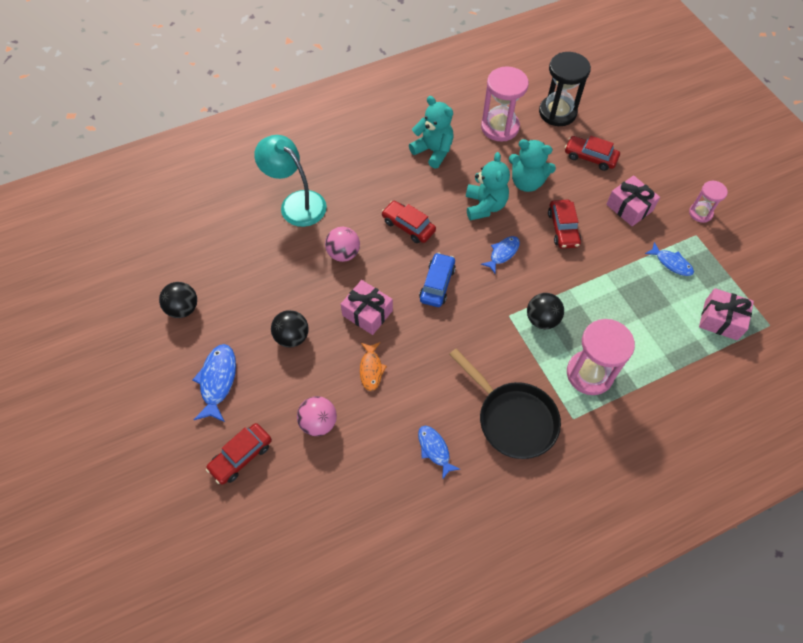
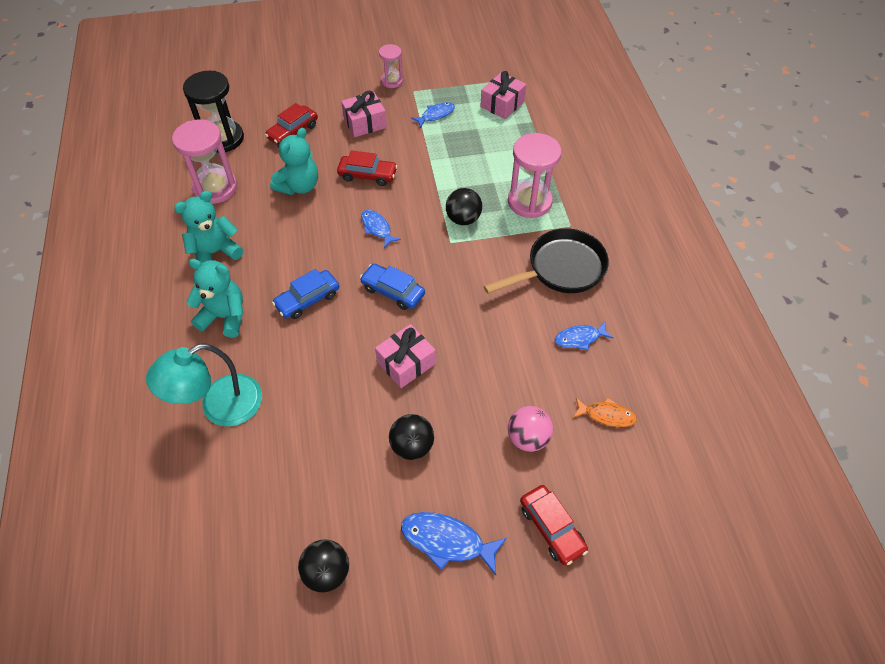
camera: 75 degrees left, 5 degrees down
pink ball [325,227,360,262] -> none
orange fish [360,342,387,391] -> orange fish moved to [573,397,637,427]
red car [381,201,436,243] -> blue car [272,269,339,319]
turquoise teddy bear [466,152,510,221] -> turquoise teddy bear moved to [186,259,243,338]

